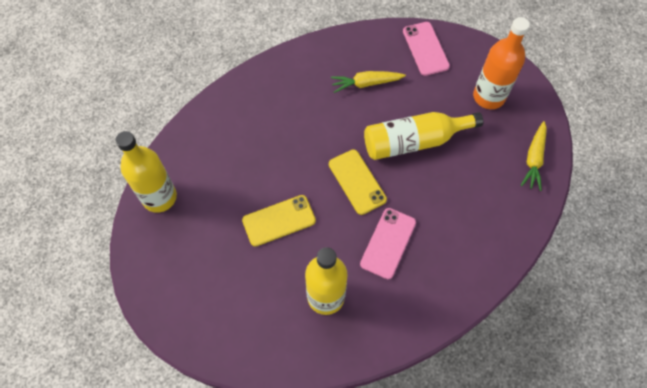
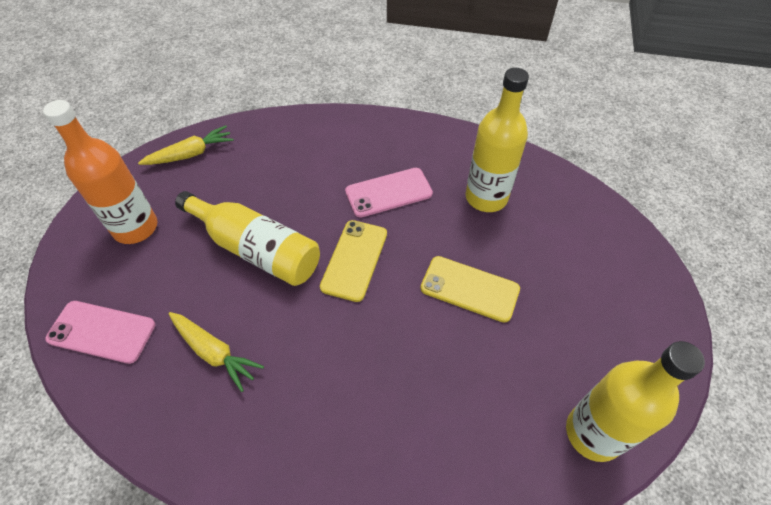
camera: 135 degrees left, 10 degrees down
pink phone [403,22,450,76] -> pink phone turned 75 degrees clockwise [45,301,155,364]

